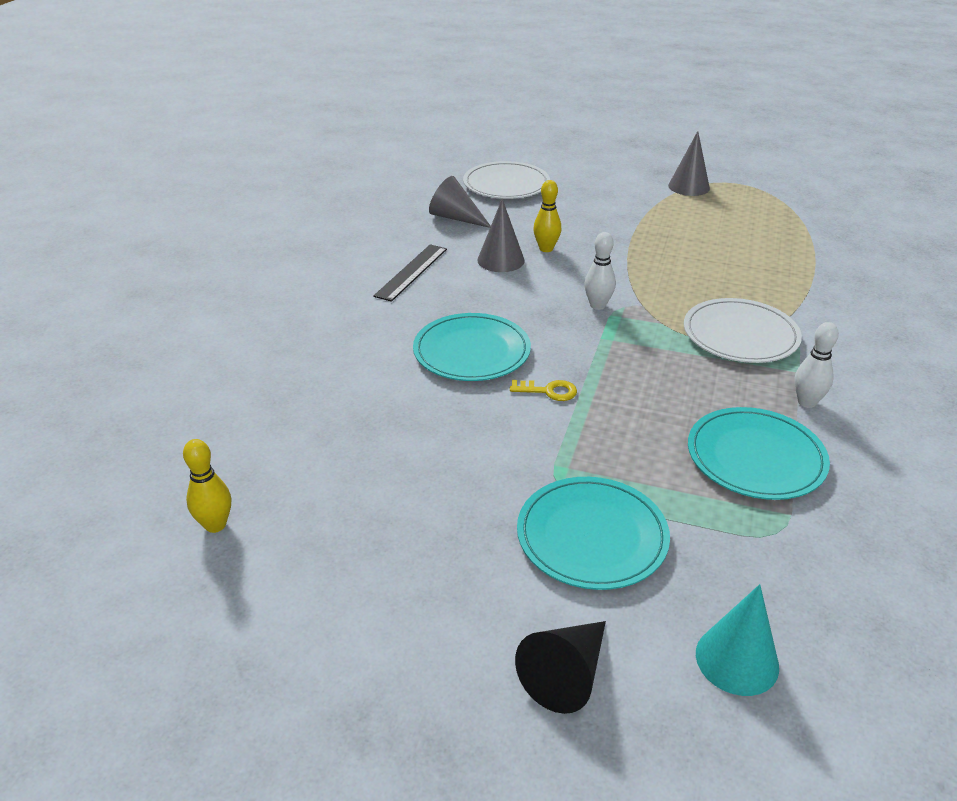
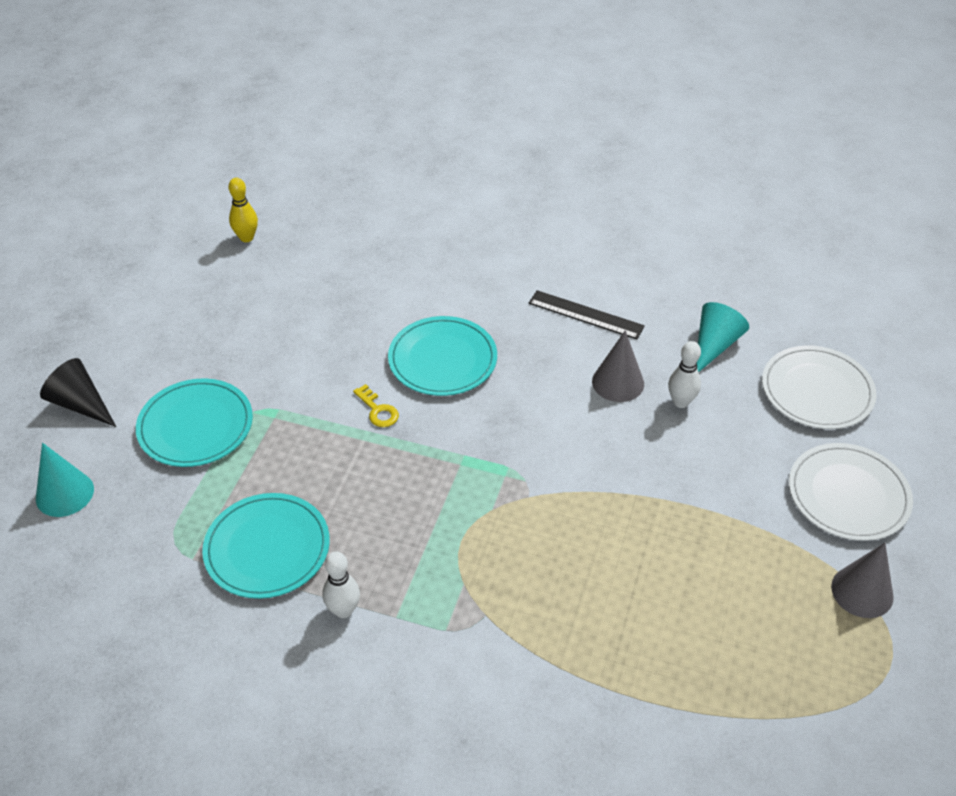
camera: 90 degrees right, 10 degrees up
grey cone [429,176,491,228] -> turquoise cone [697,302,749,372]
yellow key [510,380,577,401] -> yellow key turned 45 degrees counterclockwise [353,384,399,427]
yellow bowling pin [533,180,561,252] -> none
white bowling pin [584,232,616,310] -> white bowling pin moved to [668,341,701,408]
white plate [684,298,802,363] -> white plate moved to [789,443,913,541]

